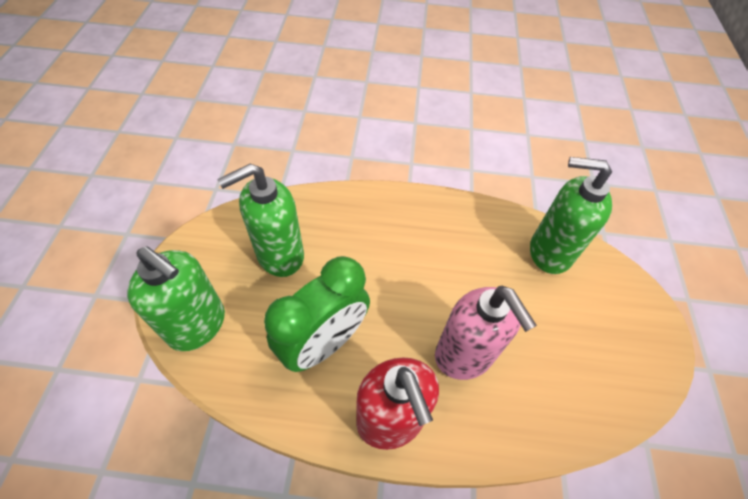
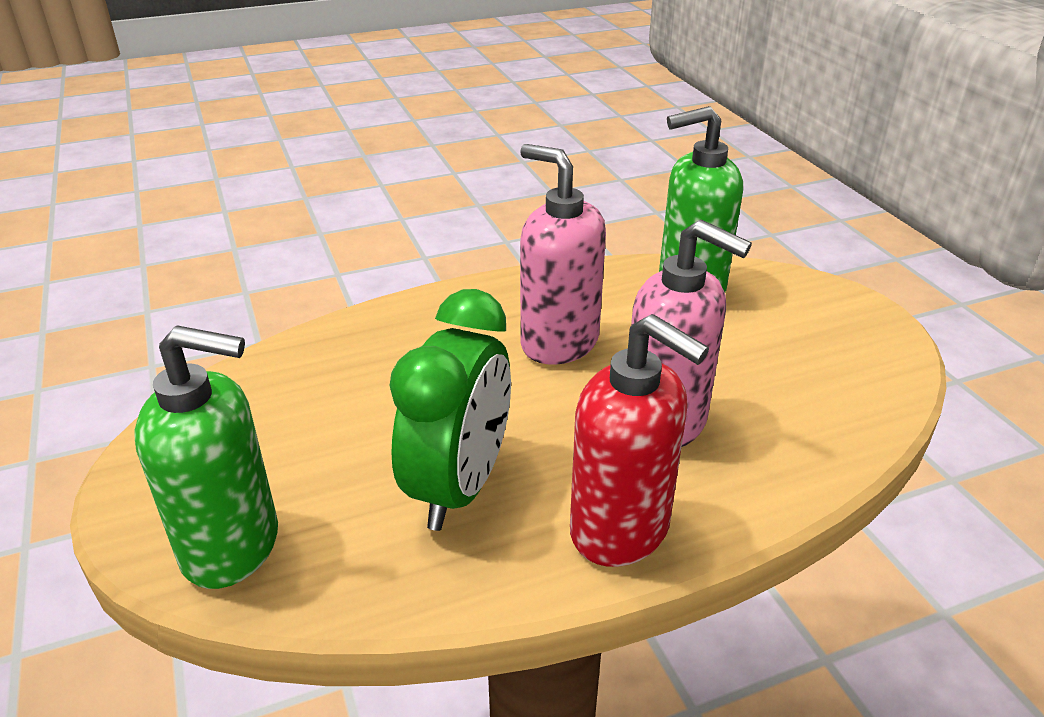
camera: 25 degrees left, 20 degrees down
green soap dispenser [217,164,304,277] -> none
none -> pink soap dispenser [520,144,606,365]

